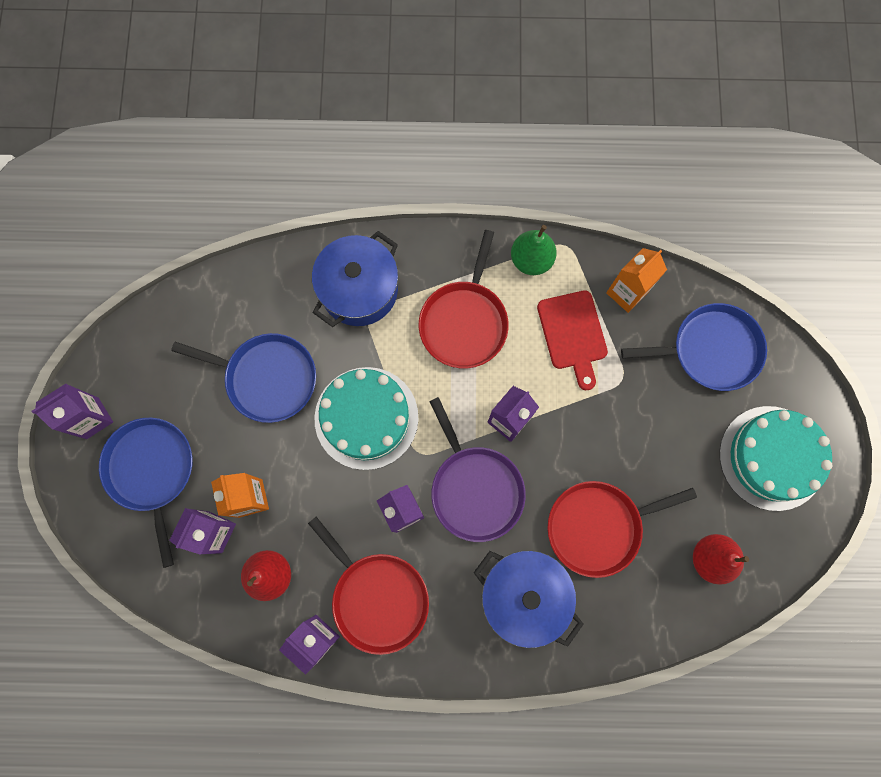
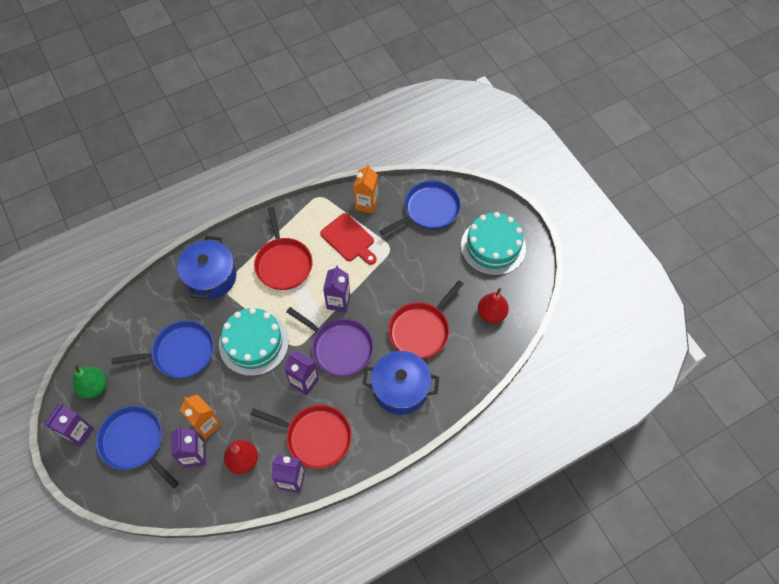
camera: 30 degrees left, 15 degrees down
green pear [511,225,557,275] -> green pear moved to [73,364,107,399]

